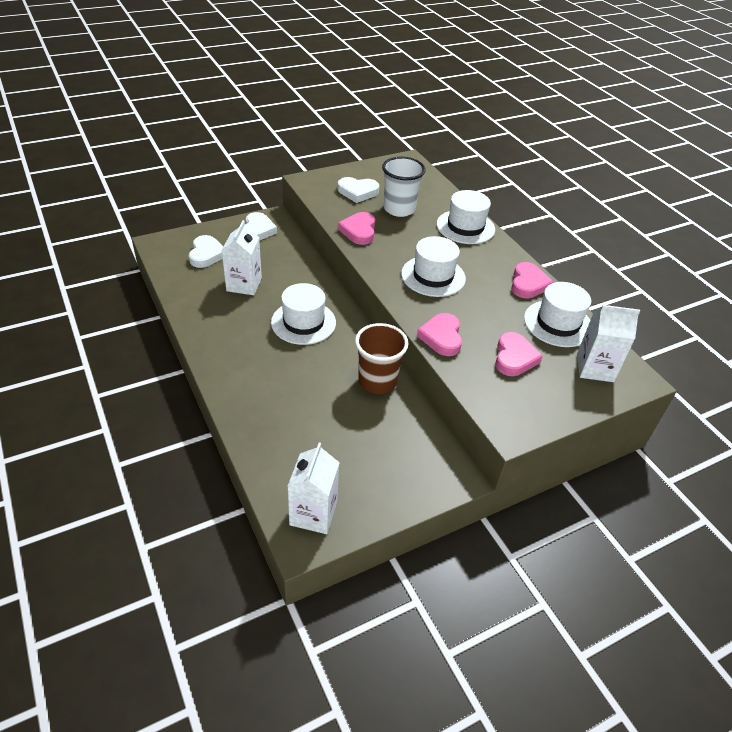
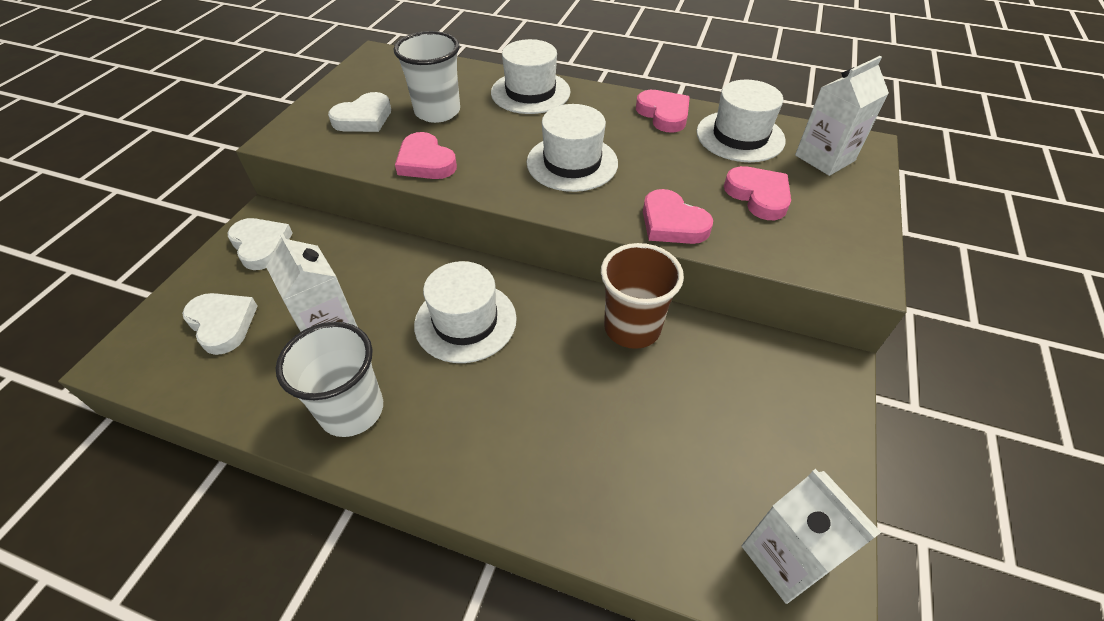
camera: 40 degrees left, 5 degrees up
none -> white cup [276,322,383,437]

